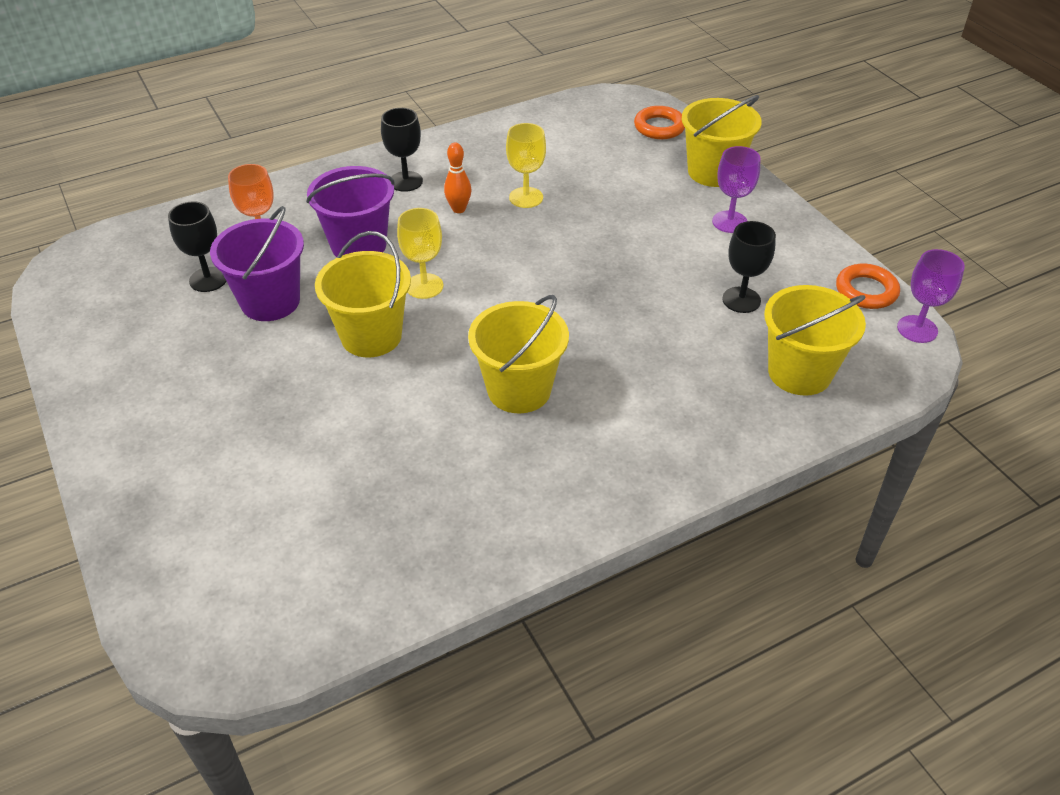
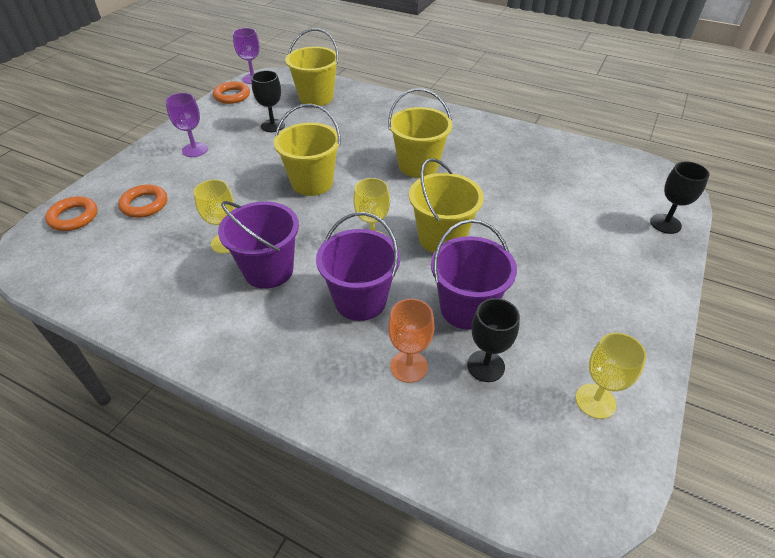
camera: 125 degrees left, 0 degrees up
black goblet [381,108,423,192] -> black goblet moved to [650,162,710,234]
orange bowling pin [444,142,471,213] -> purple bucket [218,201,299,289]
yellow bucket [681,95,762,187] -> yellow bucket moved to [274,104,341,196]
none -> orange ring [118,184,167,218]
none -> yellow goblet [576,333,647,419]

